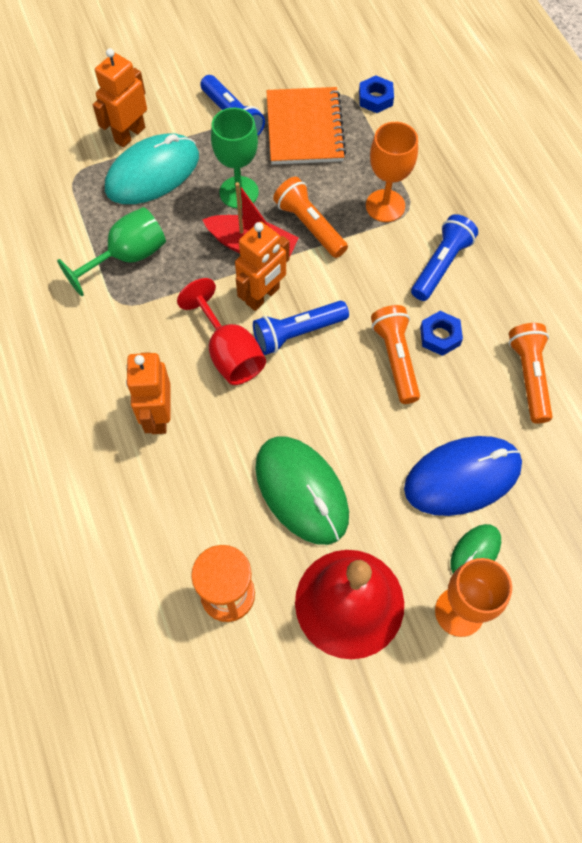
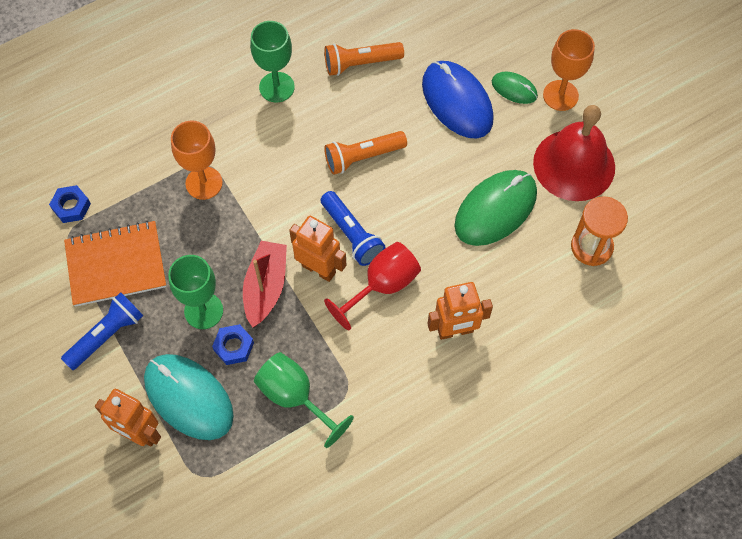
camera: 100 degrees left, 0 degrees up
orange flashlight [273,177,348,258] -> none
blue flashlight [411,214,478,301] -> none
blue nut [420,311,463,356] -> blue nut moved to [212,324,254,365]
none -> green goblet [250,21,295,102]

